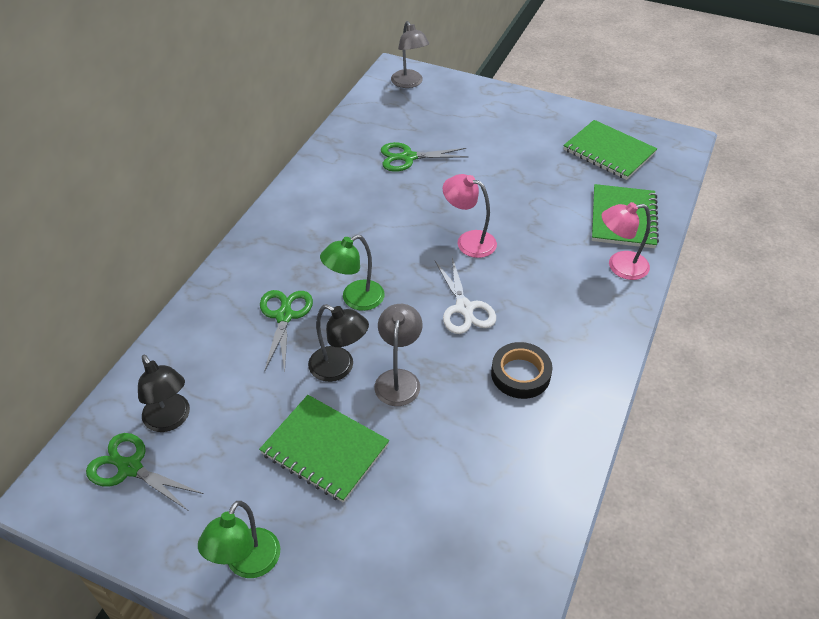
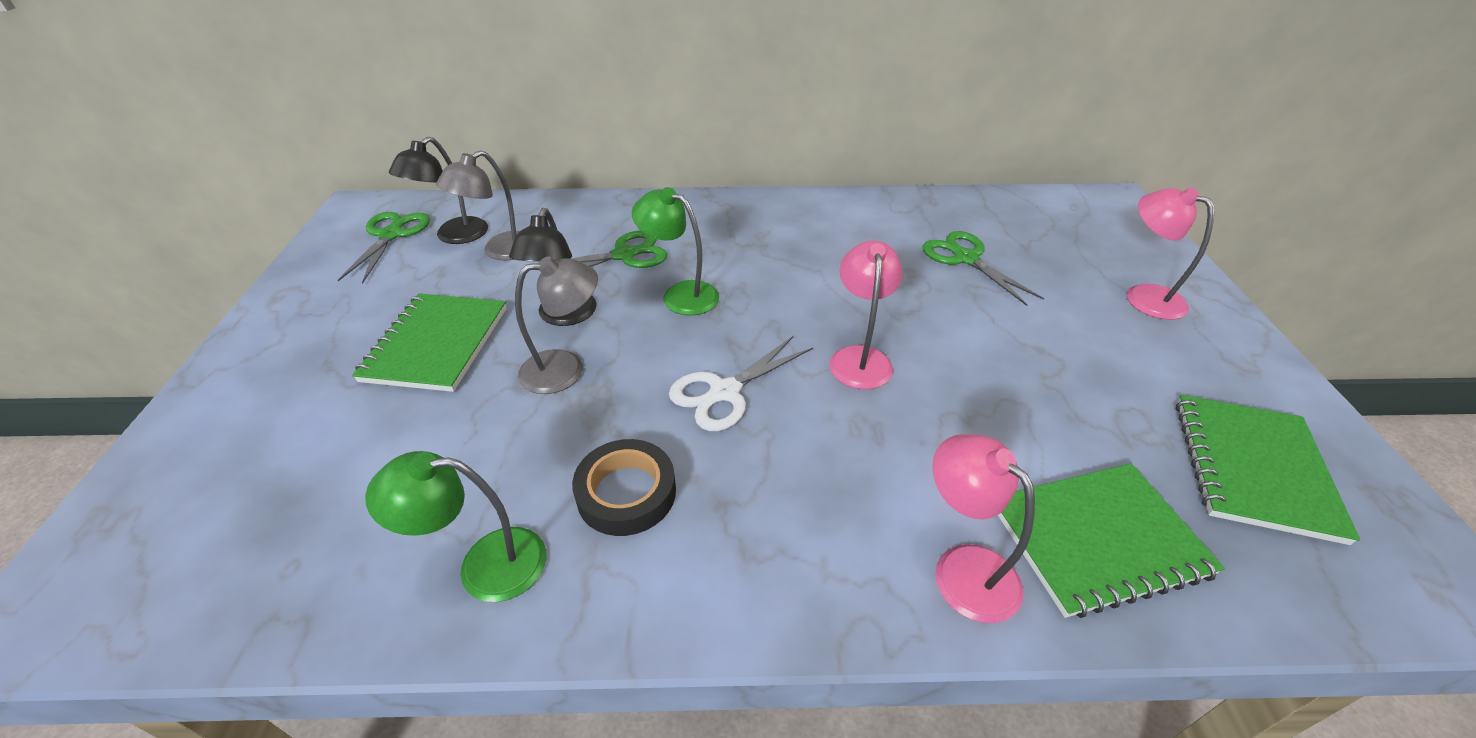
camera: 65 degrees right, 5 degrees down
green lamp [198,501,280,578] -> green lamp moved to [365,451,546,602]
grey lamp [391,21,429,88] -> grey lamp moved to [436,150,520,261]
none -> pink lamp [1127,188,1214,320]

